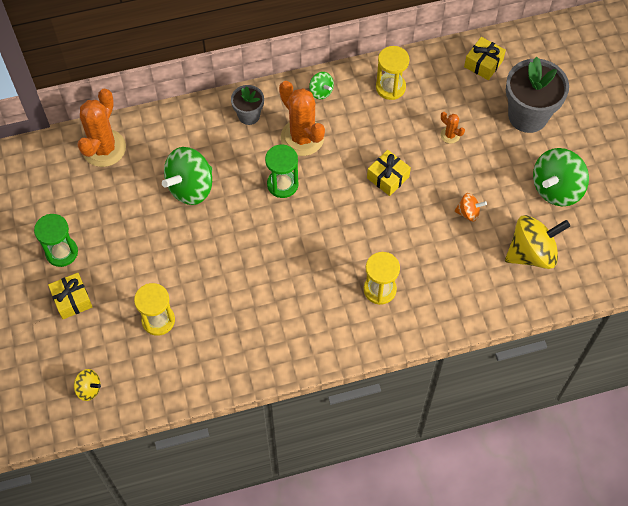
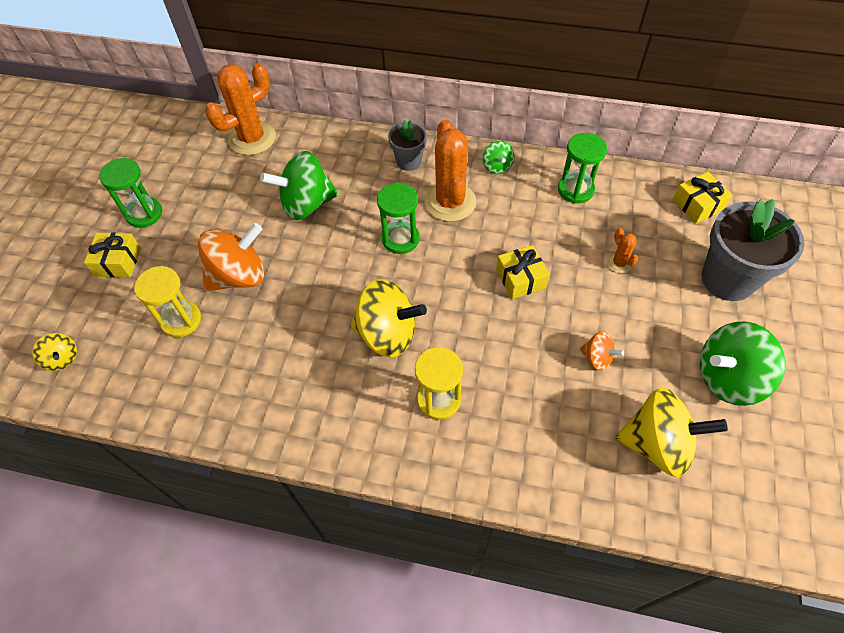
camera: 30 degrees right, 5 degrees down
yellow hourglass [376,46,409,100] -> green hourglass [558,133,607,203]
none -> orange spinning top [198,223,265,291]
none -> yellow spinning top [350,279,427,357]

